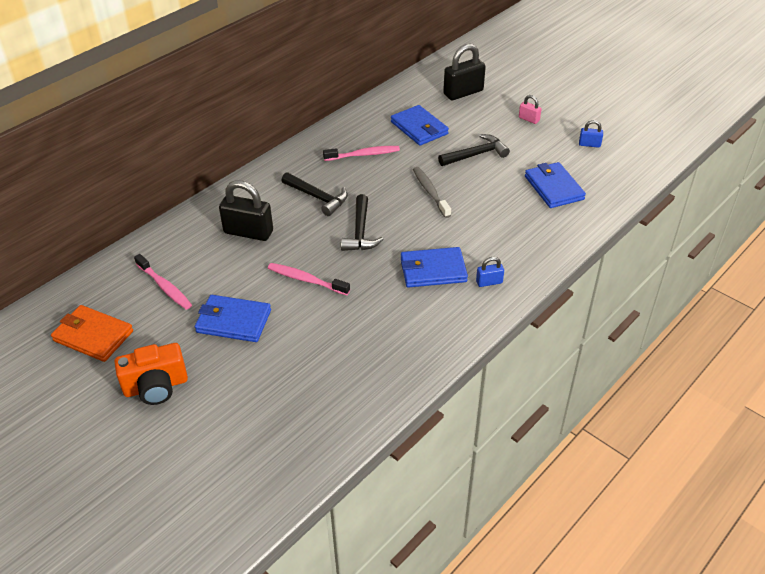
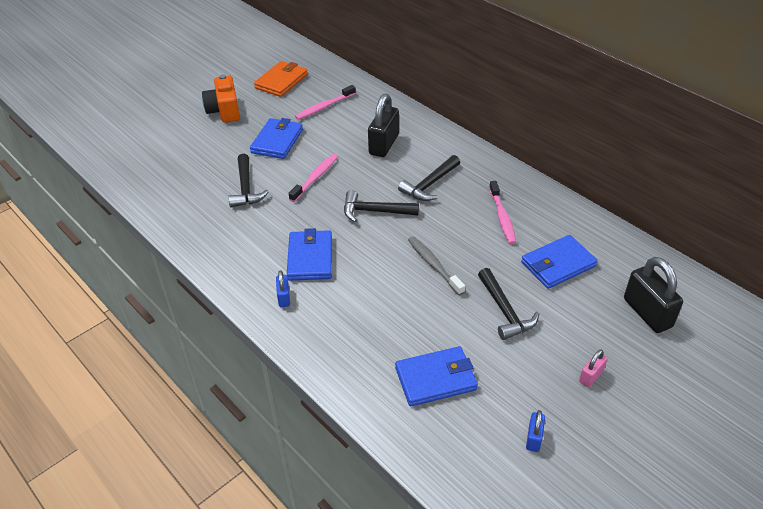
camera: 95 degrees right, 0 degrees up
grey toothbrush [413,167,451,218] -> grey toothbrush turned 105 degrees counterclockwise [408,236,465,295]
none -> black hammer [228,154,269,207]

